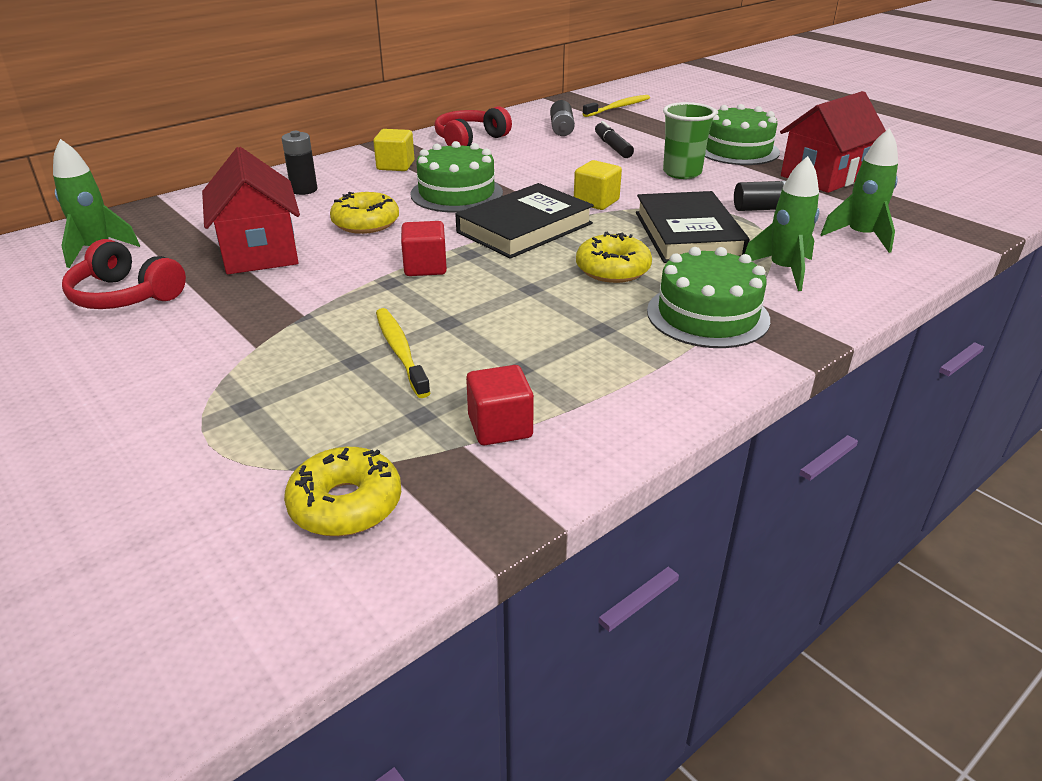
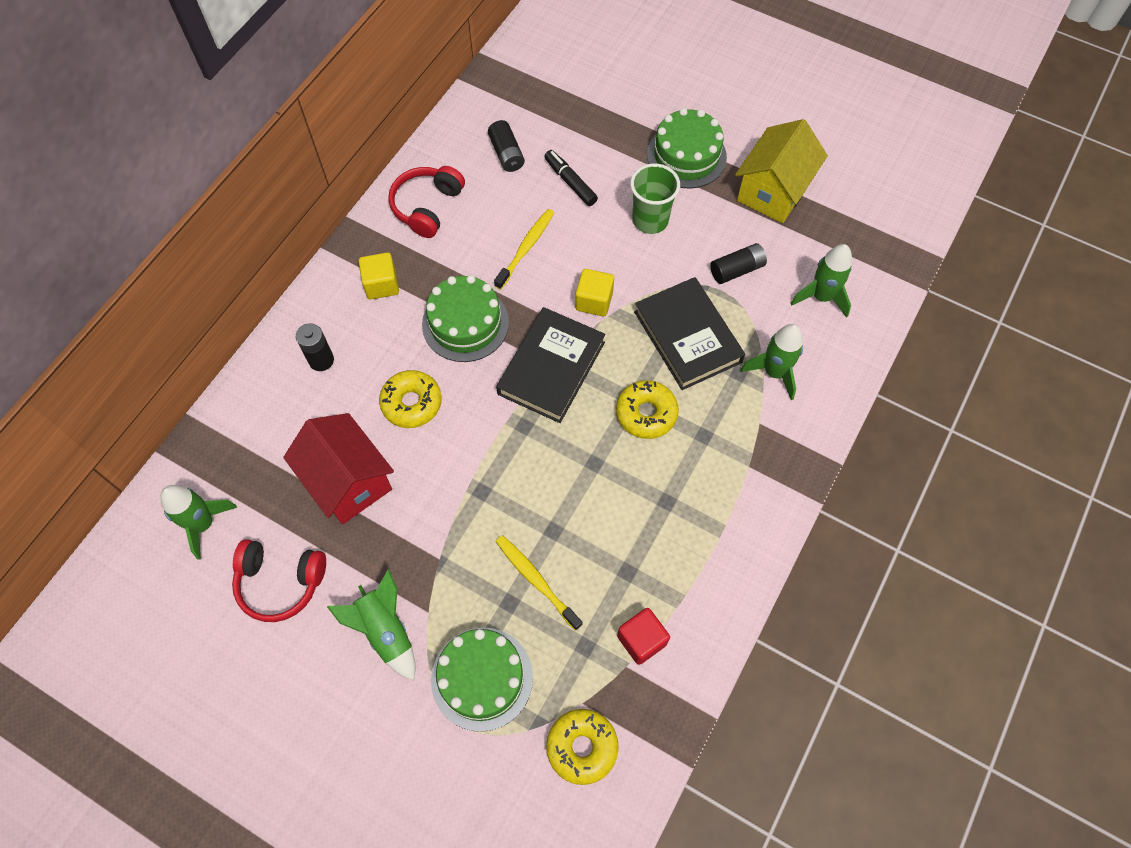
camera: 20 degrees left, 30 degrees up
red cube [401,221,447,276] -> none
yellow toothbrush [583,95,650,117] -> yellow toothbrush moved to [494,209,554,289]
green cake [647,247,770,348] -> green cake moved to [431,627,533,732]
red house [780,91,886,193] -> yellow house [735,119,828,223]
none -> green rocket [327,569,415,681]

